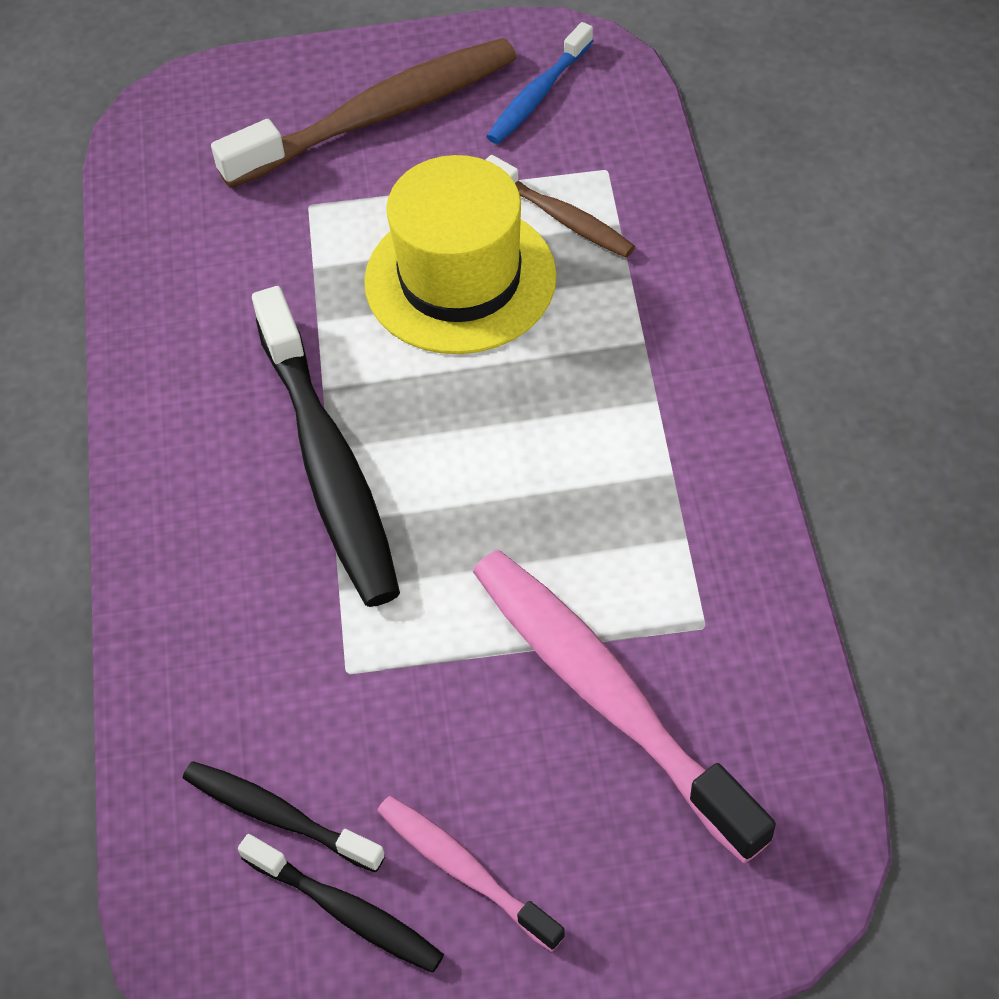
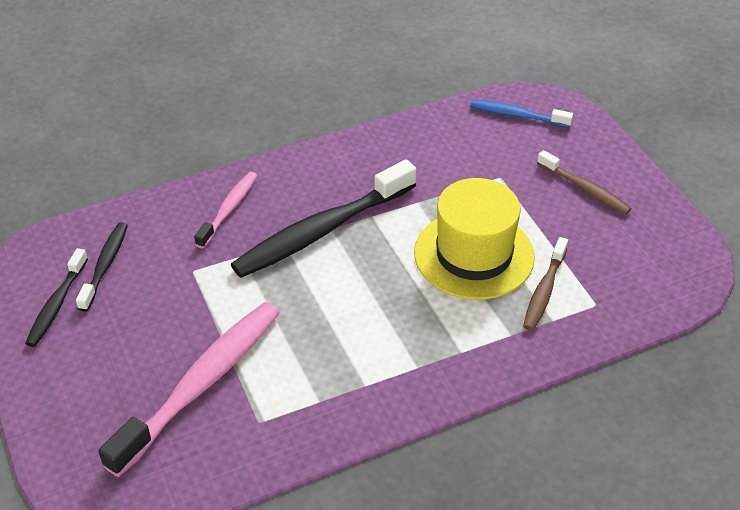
camera: 70 degrees right, 10 degrees down
brown toothbrush [211,38,517,188] -> brown toothbrush [537,150,632,214], size x0.53
pink toothbrush [377,796,565,952] -> pink toothbrush moved to [194,172,257,249]
blue toothbrush [486,22,593,144] -> blue toothbrush moved to [470,100,573,128]

